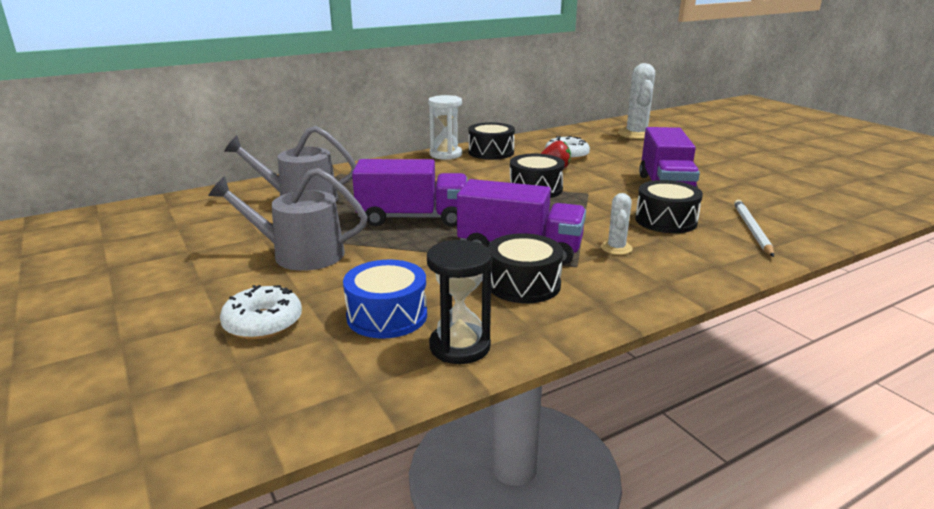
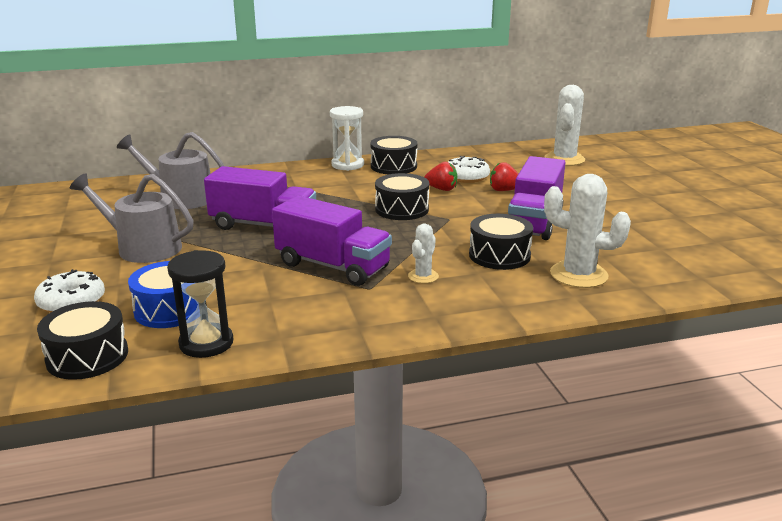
camera: 15 degrees right, 0 degrees up
black drum [488,233,563,303] -> black drum moved to [37,301,128,380]
white pencil [734,200,774,257] -> white cactus [544,174,631,288]
none -> red strawberry [490,162,518,191]

